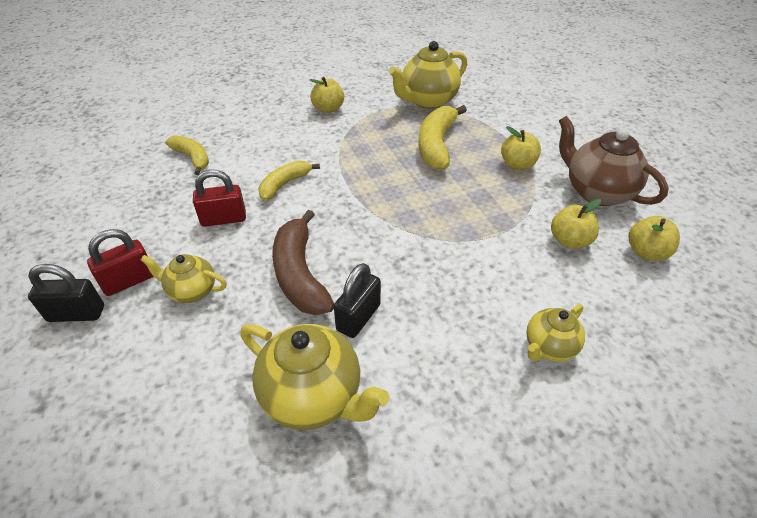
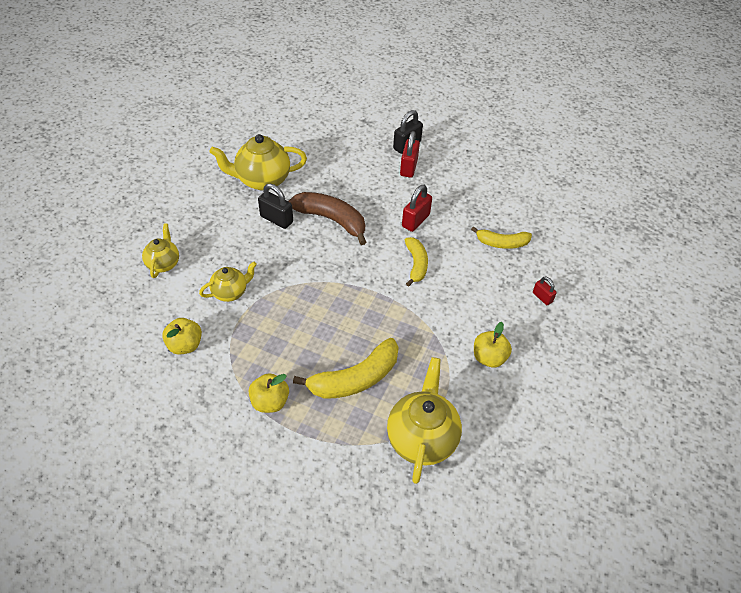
camera: 135 degrees right, 5 degrees up
yellow teapot [141,254,227,303] -> yellow teapot moved to [199,261,257,302]
black padlock [334,263,381,338] -> black padlock turned 45 degrees counterclockwise [258,184,293,229]
yellow banana [418,105,467,169] -> yellow banana turned 90 degrees clockwise [293,338,399,399]
brown teapot [559,116,669,206] -> none
yellow apple [628,216,680,261] -> none
none -> red padlock [533,276,557,305]

